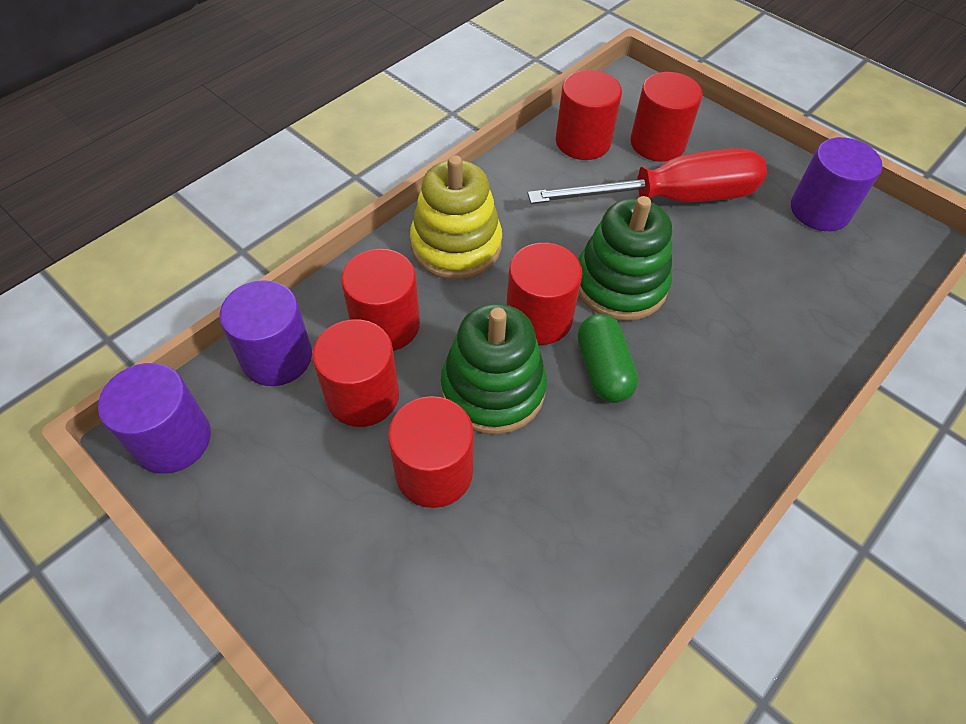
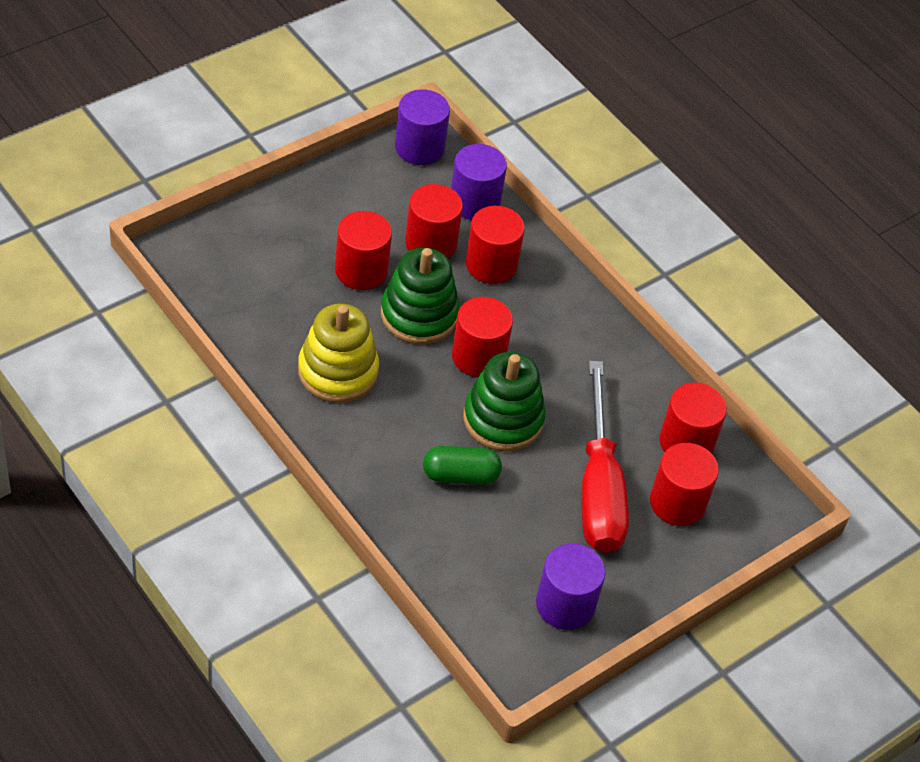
camera: 95 degrees right, 5 degrees down
yellow stacking toy [410,155,502,280] -> yellow stacking toy moved to [298,304,379,403]
green capsule [578,314,638,403] -> green capsule moved to [423,446,502,485]

